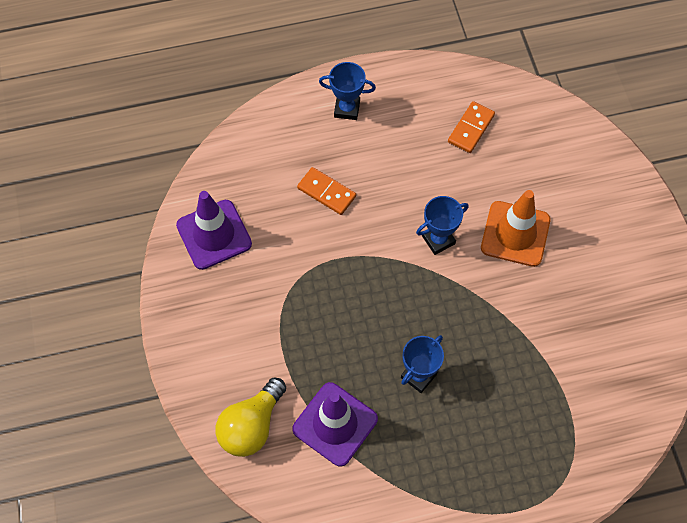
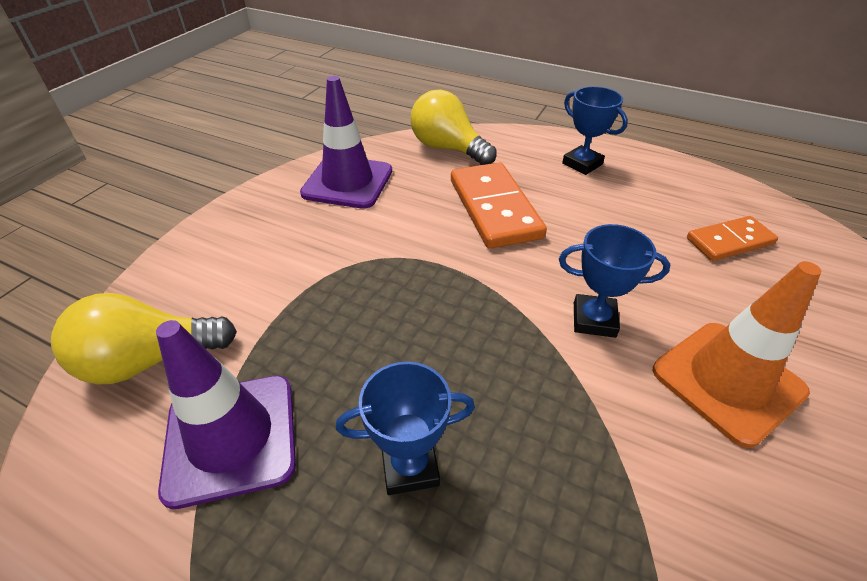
camera: 40 degrees right, 20 degrees down
orange domino [297,167,356,215] -> orange domino [451,162,547,249], size x1.62
none -> yellow light bulb [410,90,496,165]

